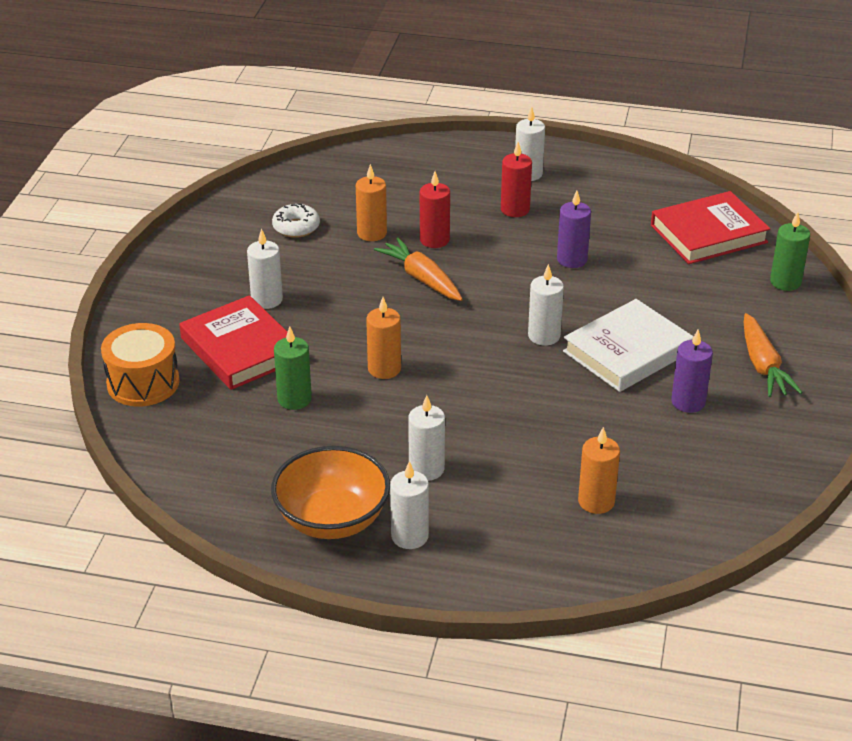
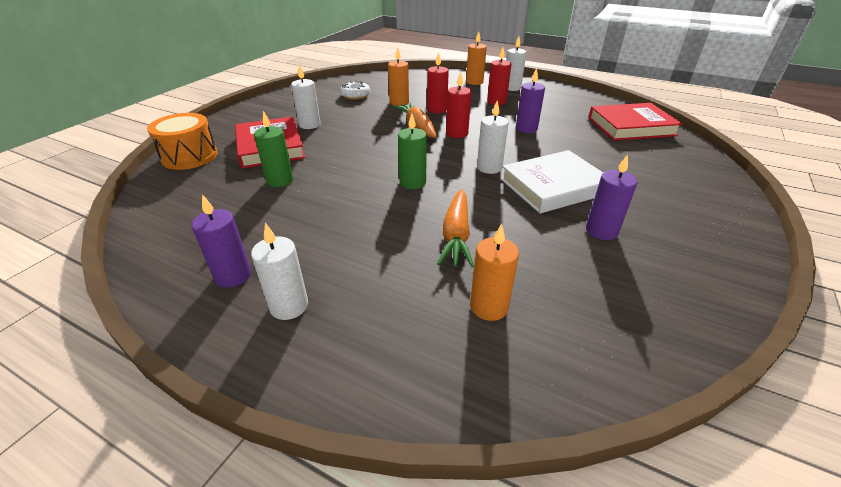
camera: 15 degrees right, 0 degrees up
orange bowl [271,446,390,539] -> purple candle [191,194,251,287]
orange candle [366,297,401,379] -> orange candle moved to [466,31,487,85]
white candle [408,395,445,481] -> none
orange carrot [744,313,803,397] -> orange carrot moved to [437,189,474,267]
green candle [770,212,810,291] -> green candle moved to [398,113,427,189]
none -> red candle [446,72,471,138]

